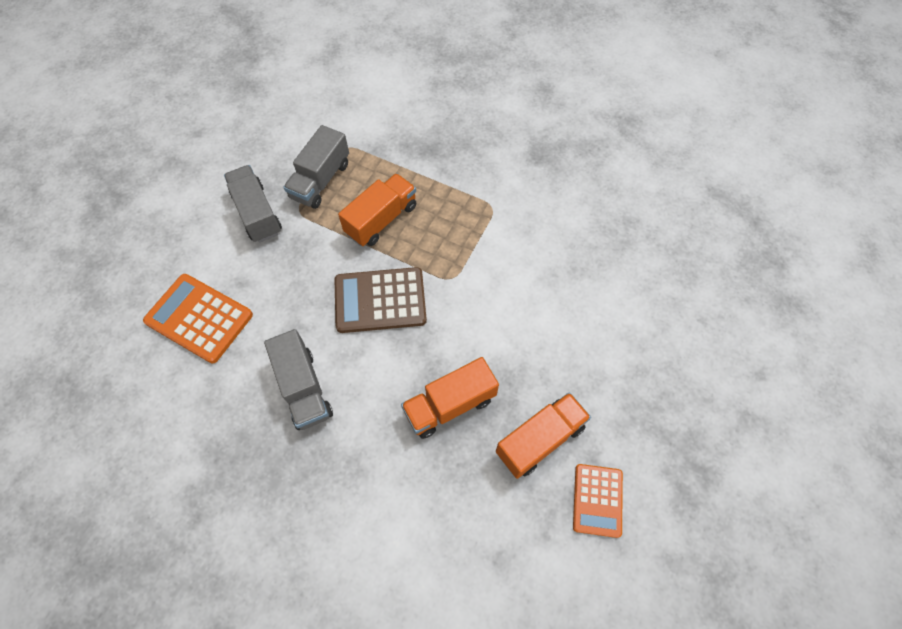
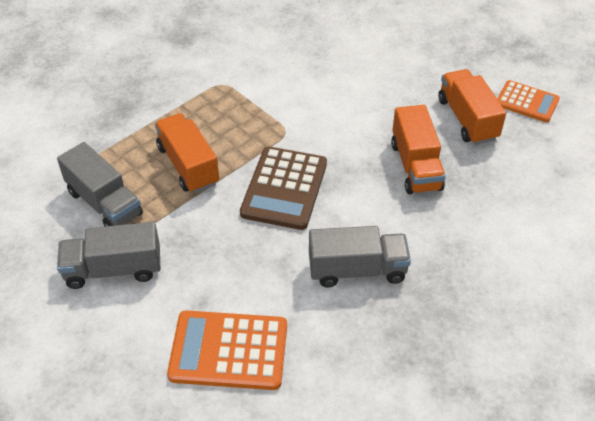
camera: 70 degrees left, 15 degrees down
orange calculator [143,274,253,363] -> orange calculator turned 45 degrees clockwise [167,310,287,390]

